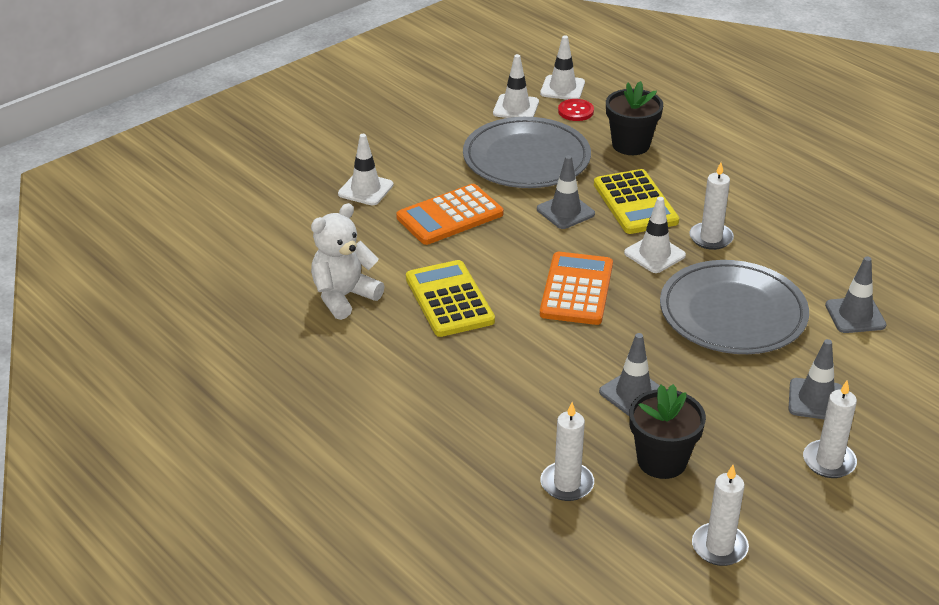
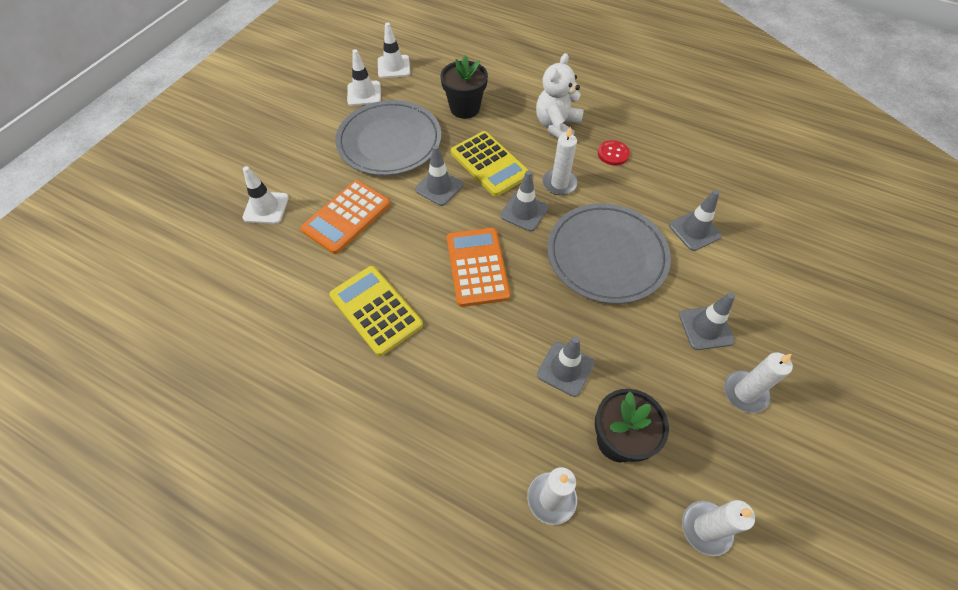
camera: 20 degrees left, 20 degrees up
white teddy bear [311,203,385,320] -> white teddy bear moved to [536,53,584,138]
red button [558,99,594,121] -> red button moved to [598,140,630,165]
white traffic cone [624,197,686,273] -> grey traffic cone [500,170,548,231]

